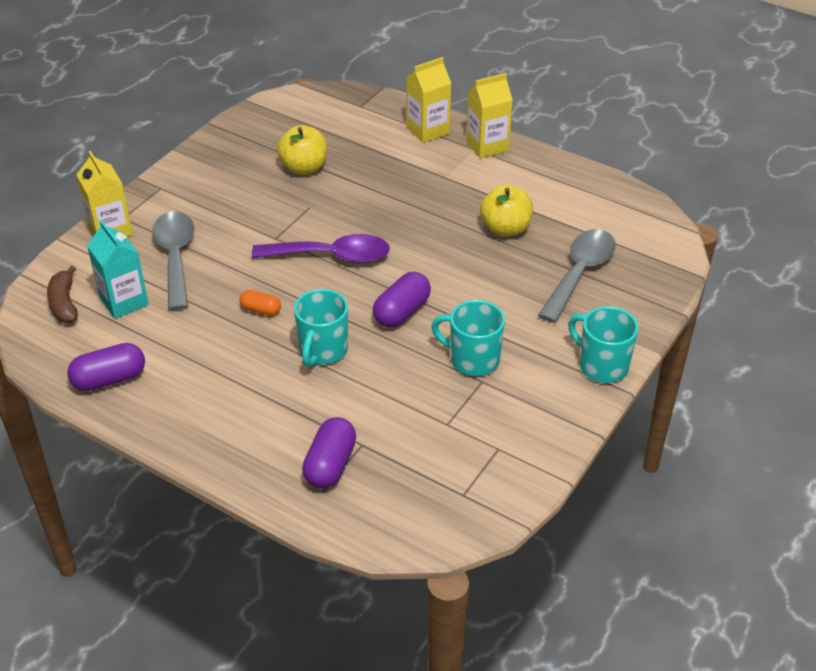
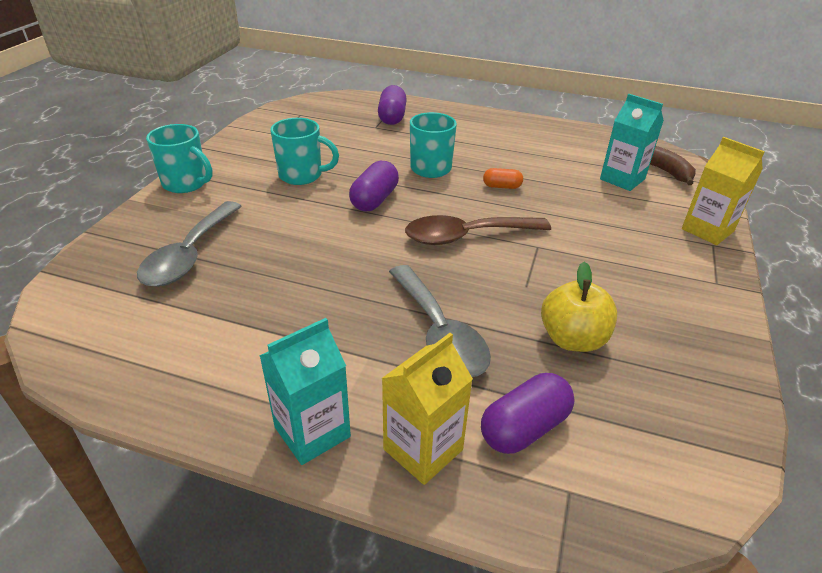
camera: 165 degrees right, 5 degrees down
purple capsule [67,343,145,391] -> purple capsule moved to [481,373,574,454]
grey spoon [152,211,194,310] -> grey spoon moved to [389,265,491,377]
purple spoon [252,234,390,264] -> brown spoon [405,215,551,245]
yellow carton [466,73,513,158] -> turquoise carton [259,318,351,465]
yellow apple [480,185,533,237] -> none

